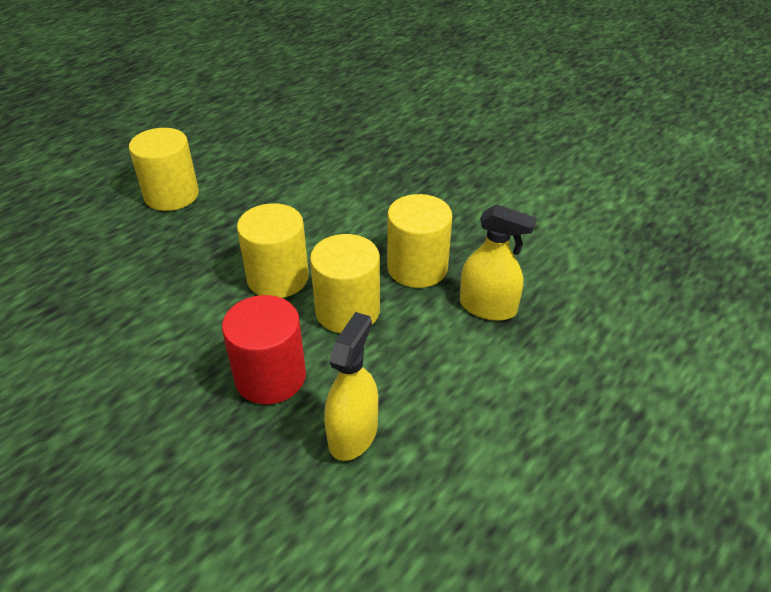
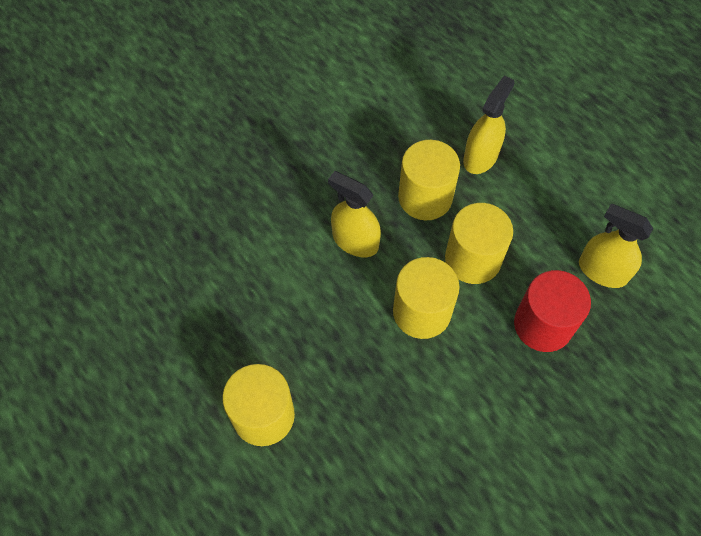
camera: 80 degrees left, 20 degrees up
none -> yellow spray bottle [328,171,381,257]

